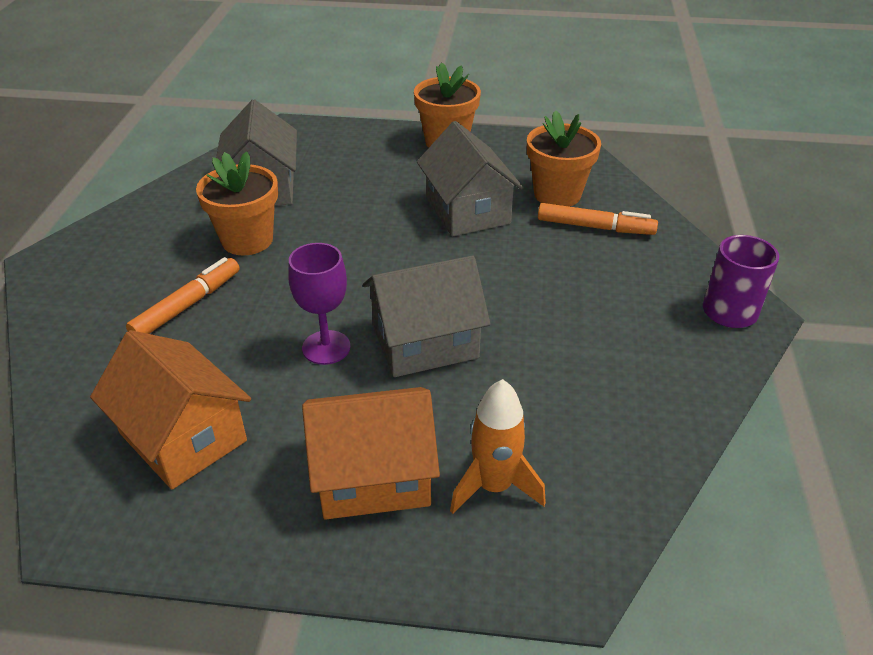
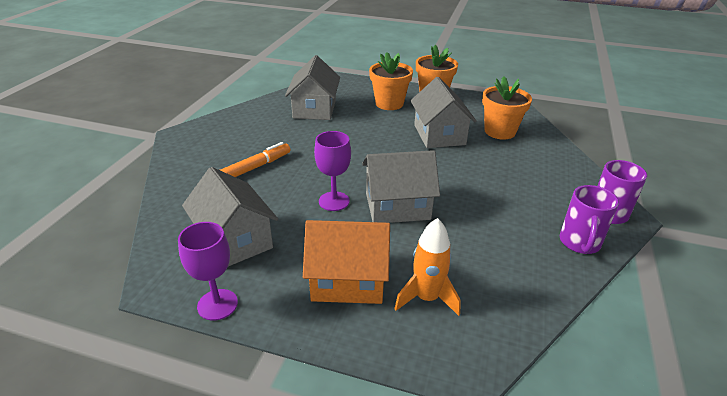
camera: 10 degrees right, 5 degrees down
orange house [90,330,251,490] -> grey house [182,167,278,266]
orange flower pot [196,152,278,255] -> orange flower pot moved to [369,52,413,110]
orange marker [538,203,658,235] -> none
none -> purple goblet [178,222,238,321]
none -> purple mug [560,185,619,254]

